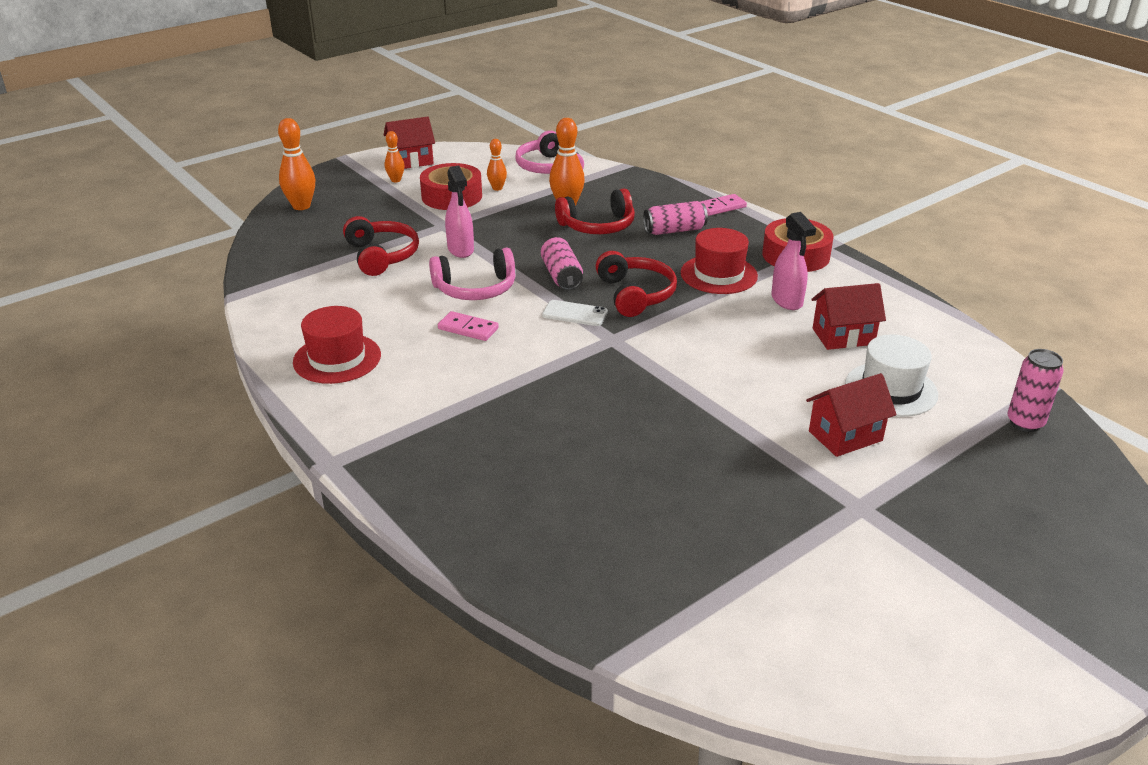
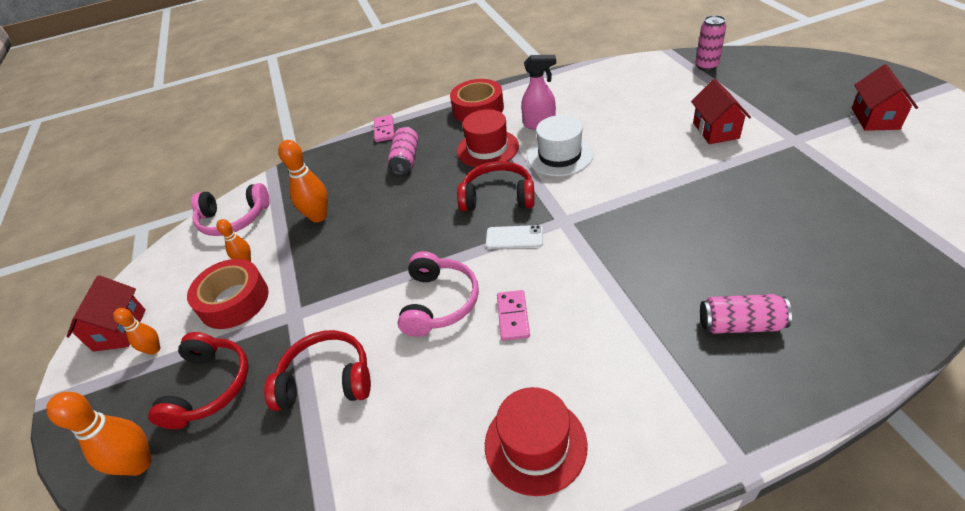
camera: 65 degrees left, 10 degrees up
pink domino [438,311,499,341] -> pink domino turned 45 degrees counterclockwise [497,290,530,341]
pink spray bottle [445,166,474,258] -> none
pink can [541,237,583,290] -> pink can moved to [700,294,792,334]
white phone [542,300,608,326] -> white phone turned 60 degrees clockwise [486,225,543,249]
red headphones [555,188,635,234] -> red headphones moved to [148,332,249,429]
red house [811,283,886,350] -> red house moved to [852,64,918,131]
white hat [845,335,938,417] -> white hat moved to [527,115,593,176]

